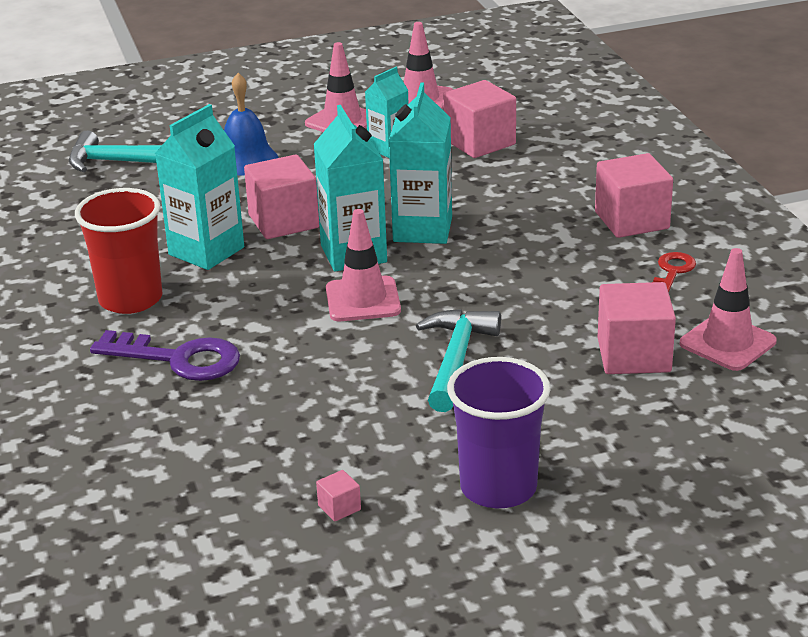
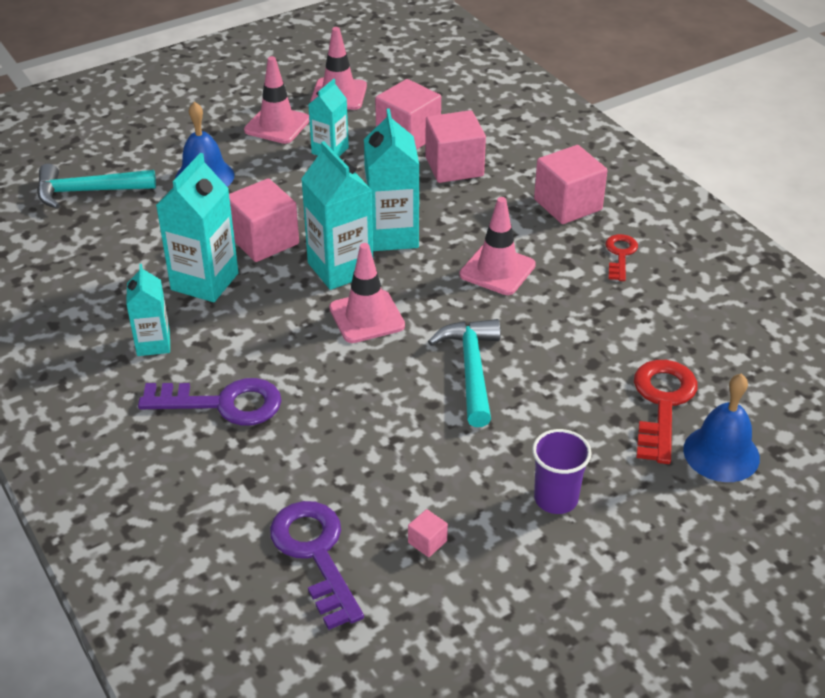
camera: 15 degrees left, 10 degrees up
red cup [75,188,163,314] -> turquoise carton [126,264,170,356]
purple cup [447,357,551,508] -> purple cup [532,429,592,514], size x0.66
pink cube [598,282,676,374] -> pink cube moved to [425,110,486,183]
pink traffic cone [680,248,777,371] -> pink traffic cone moved to [460,197,536,295]
none -> purple key [270,501,364,630]
none -> red key [634,360,698,464]
none -> blue bell [683,374,760,482]

